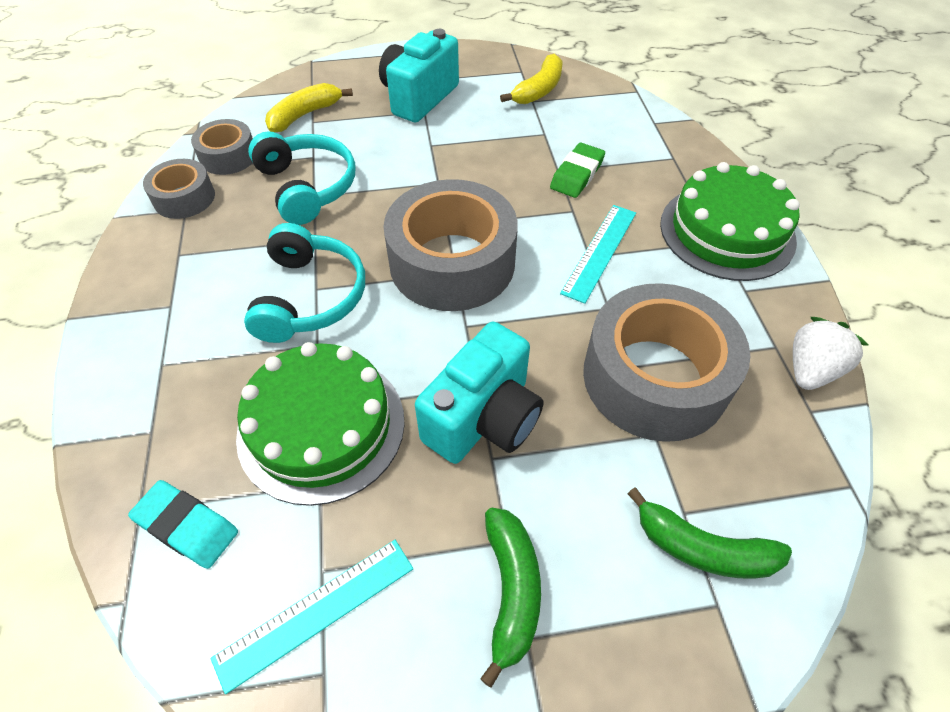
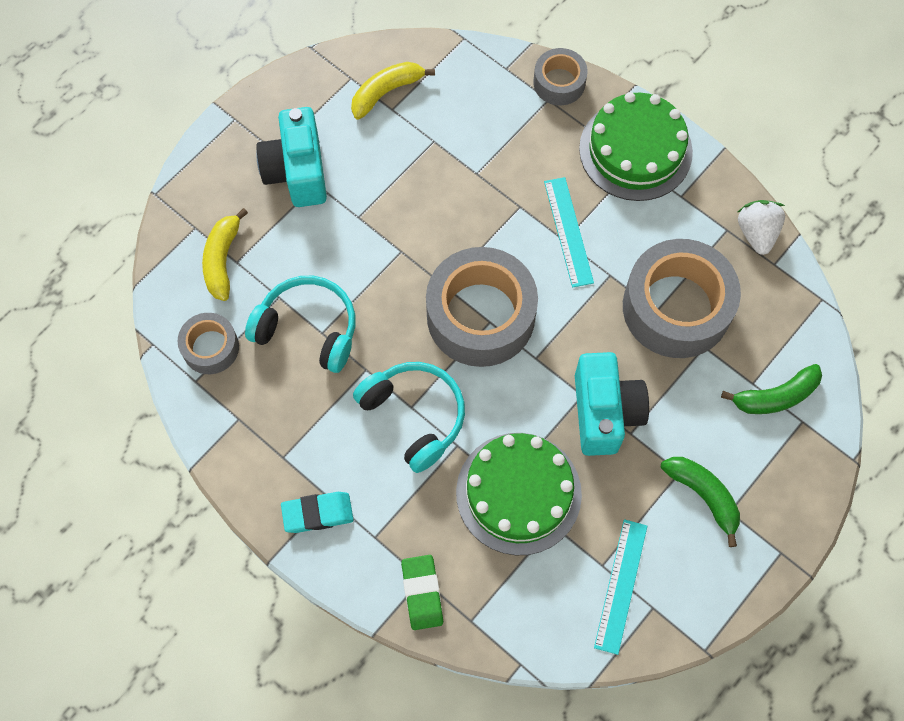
camera: 40 degrees left, 15 degrees up
turquoise eraser [128,480,238,569] -> turquoise eraser moved to [281,492,353,533]
grey tape [143,159,215,219] -> grey tape moved to [533,48,588,105]
yellow banana [500,54,563,104] -> yellow banana turned 120 degrees counterclockwise [351,62,435,120]
green eraser [550,143,605,198] -> green eraser moved to [401,555,443,630]

